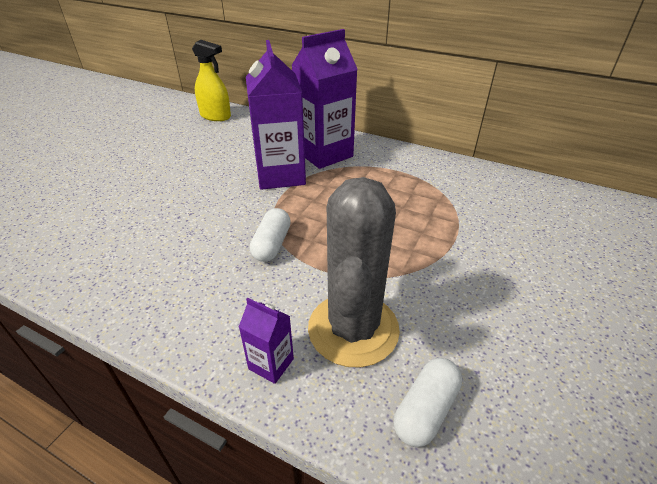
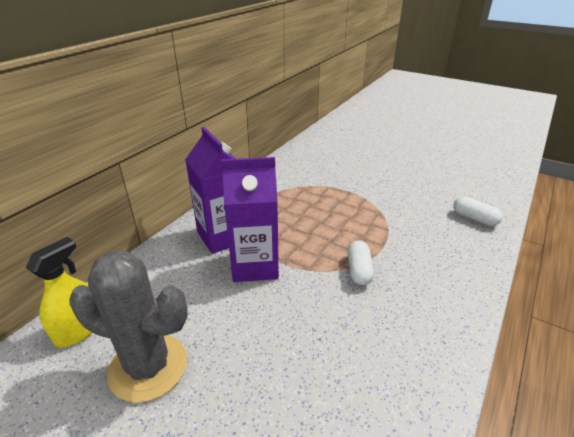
camera: 85 degrees left, 5 degrees down
purple carton [239,298,294,384] -> none
white capsule [250,208,291,262] -> white capsule turned 75 degrees clockwise [347,240,374,285]
grey cactus [308,177,400,367] -> grey cactus moved to [69,250,188,403]

